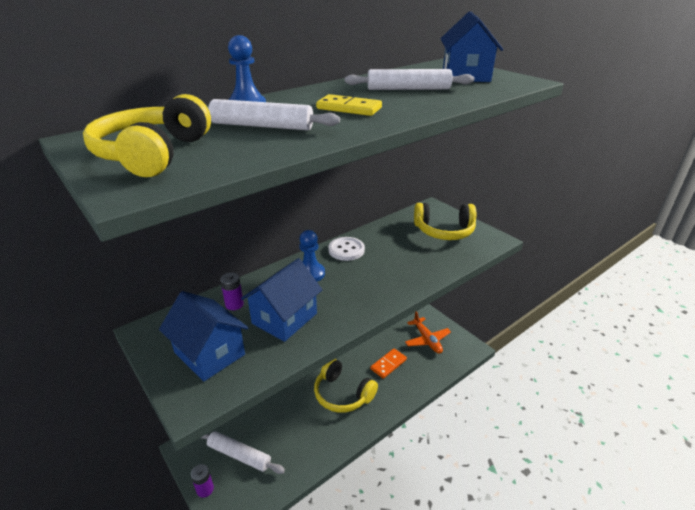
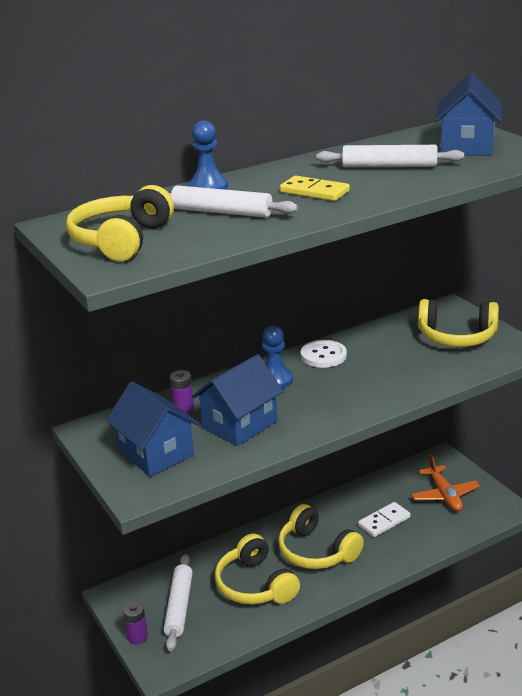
camera: 10 degrees right, 5 degrees down
white rolling pin [201,431,285,474] -> white rolling pin turned 60 degrees clockwise [163,554,193,651]
orange domino [370,348,407,379] -> white domino [358,502,411,537]
none -> yellow headphones [215,534,300,605]

